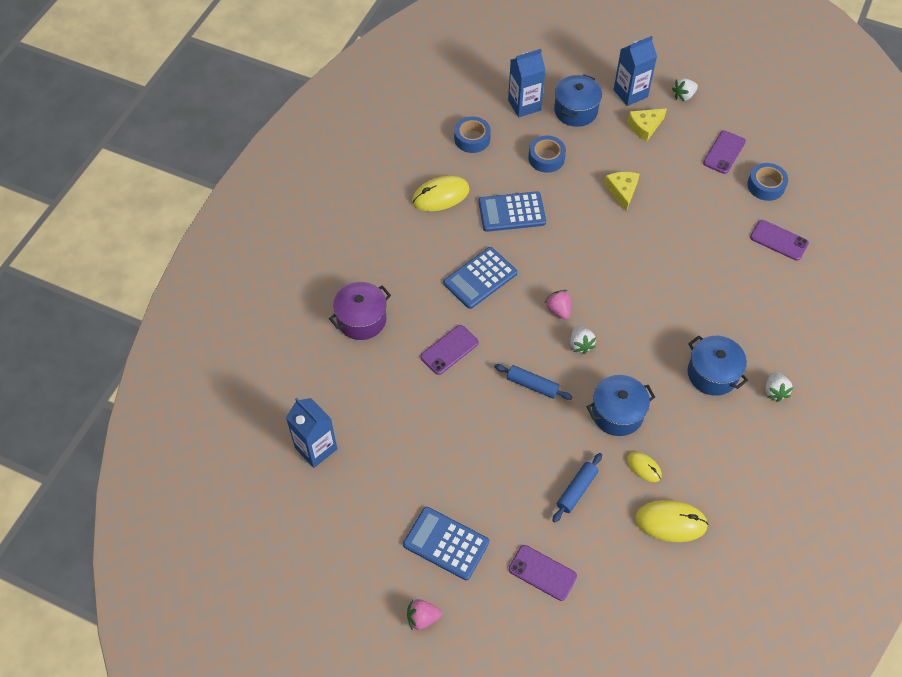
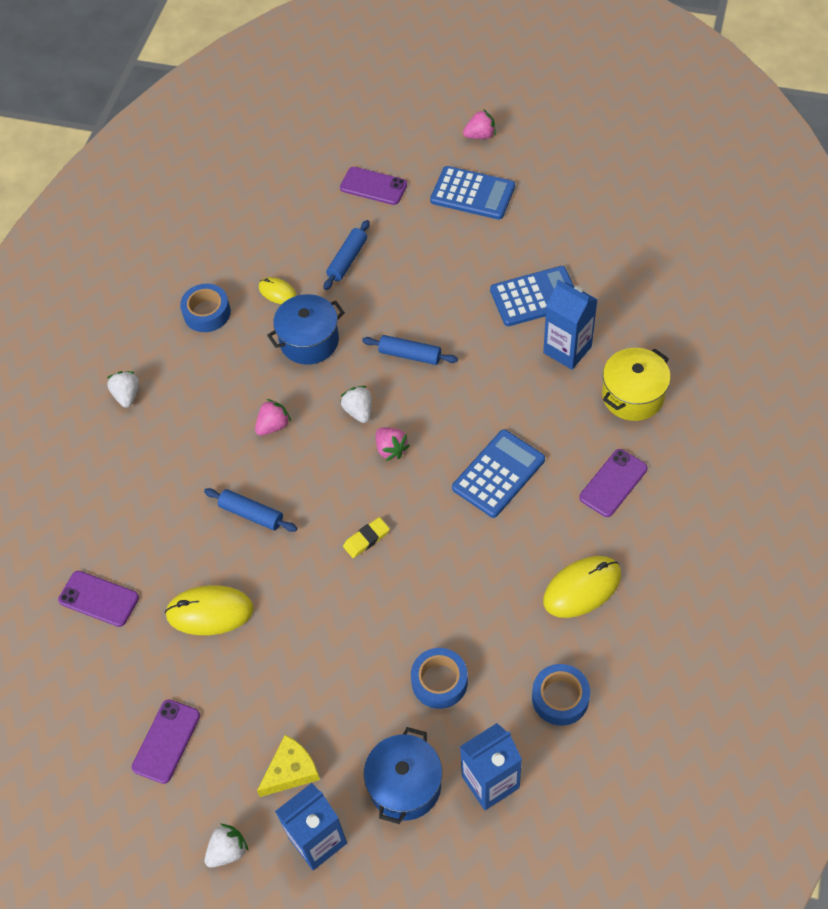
camera: 175 degrees right, 0 degrees up
blue carton [286,398,337,468] -> blue carton moved to [543,280,598,370]
purple pot [329,282,391,340] -> yellow pot [602,348,671,421]
purple phone [420,325,479,375] -> purple phone moved to [579,449,648,517]
blue calculator [479,191,546,232] -> blue calculator moved to [490,266,574,326]
yellow cheese [604,172,640,211] -> none
yellow mouse [635,500,709,542] -> yellow mouse moved to [165,585,254,635]
blue pot [688,335,748,396] -> none
blue tape [747,163,788,201] -> blue tape moved to [180,284,231,332]
none -> blue rolling pin [204,488,297,532]
none -> pink strawberry [255,399,291,436]
none -> yellow eraser [343,517,390,558]

